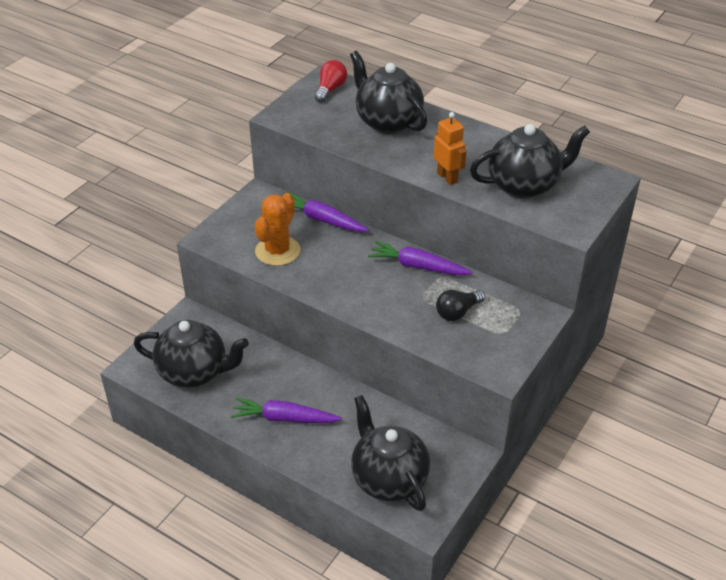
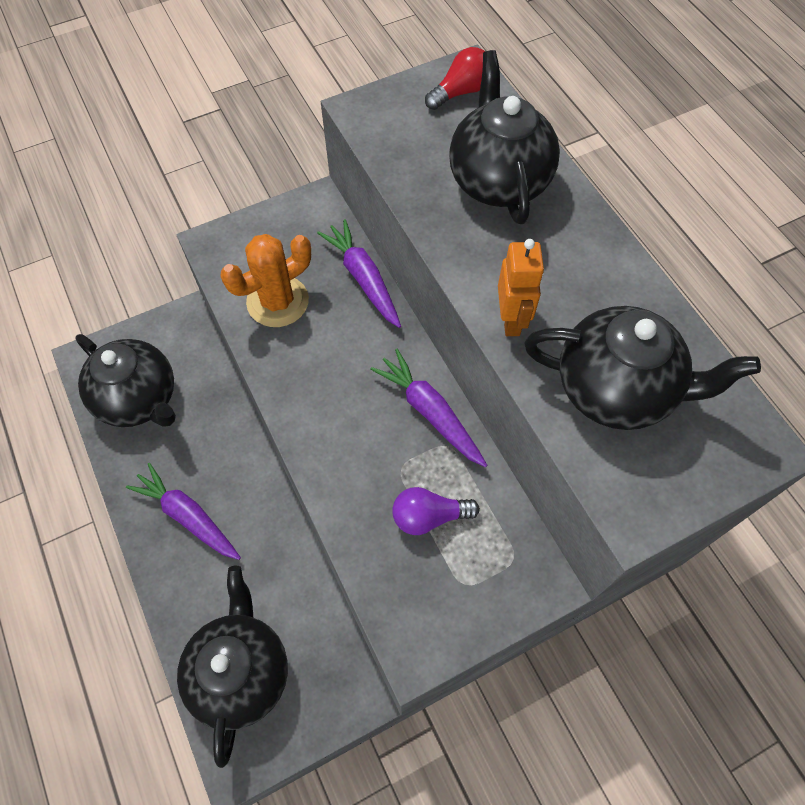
camera: 30 degrees right, 20 degrees up
black light bulb [436,290,485,321] -> purple light bulb [392,487,480,535]

